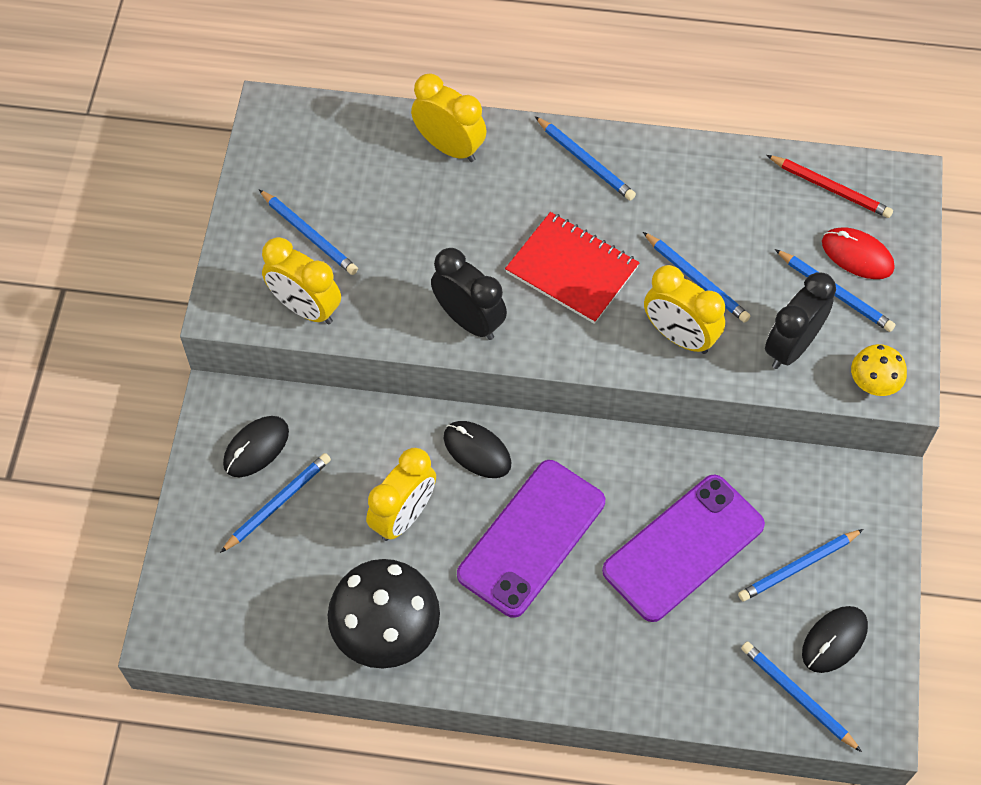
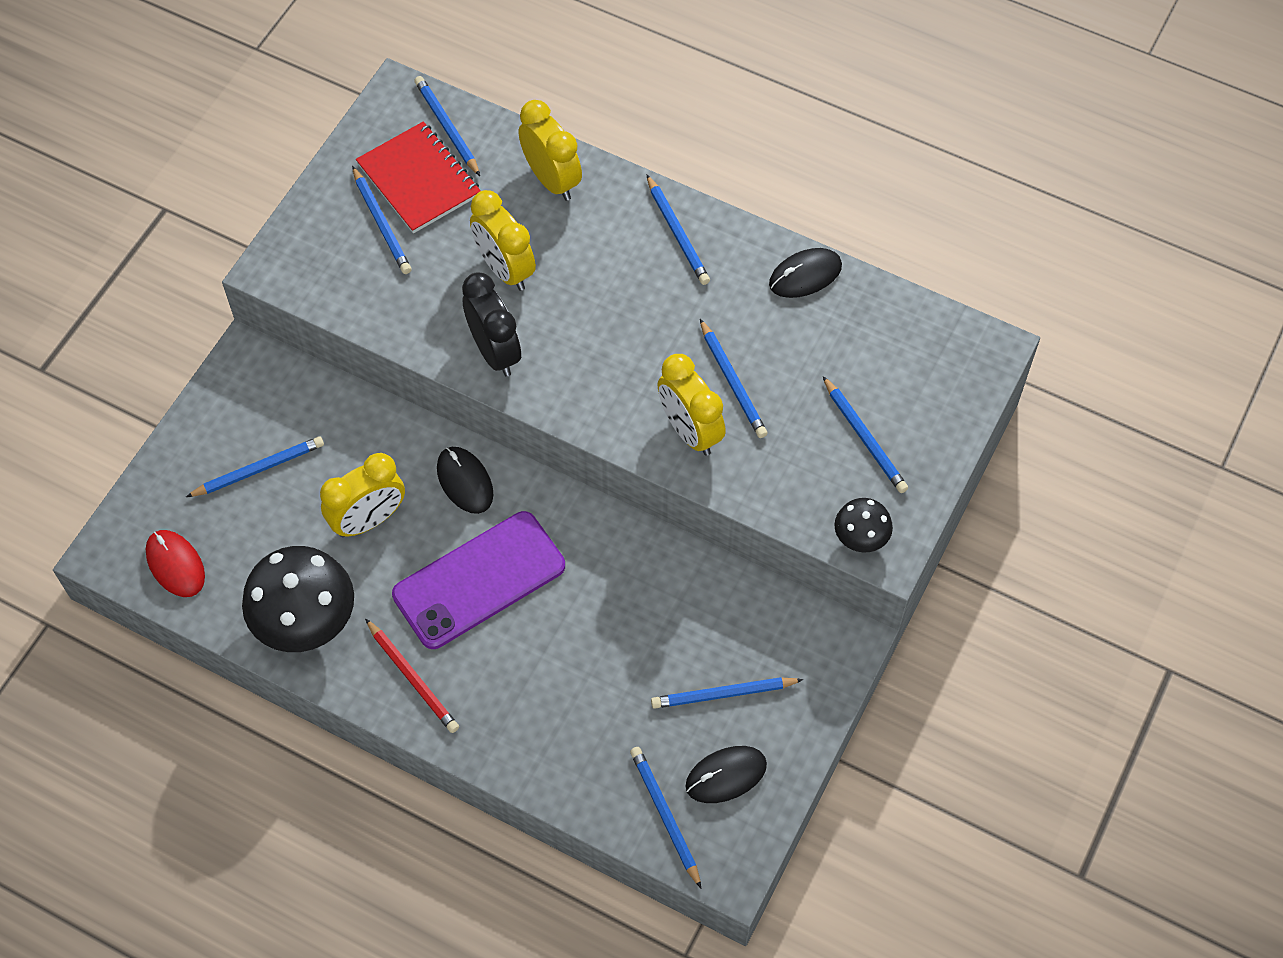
camera: 20 degrees right, 0 degrees up
black mouse [223,416,289,477] -> black mouse moved to [769,248,842,298]
yellow clock [262,237,341,324] -> yellow clock moved to [470,190,536,291]
red notebook [505,212,640,324] -> red notebook moved to [356,121,481,234]
purple phone [602,474,765,622] -> none
black clock [765,272,836,369] -> none
red pencil [766,155,893,218] -> red pencil moved to [365,618,459,733]
red mouse [822,227,894,279] -> red mouse moved to [146,530,205,597]
yellow mushroom [851,344,907,396] -> black mushroom [835,498,893,552]
none -> blue pencil [414,76,480,176]

